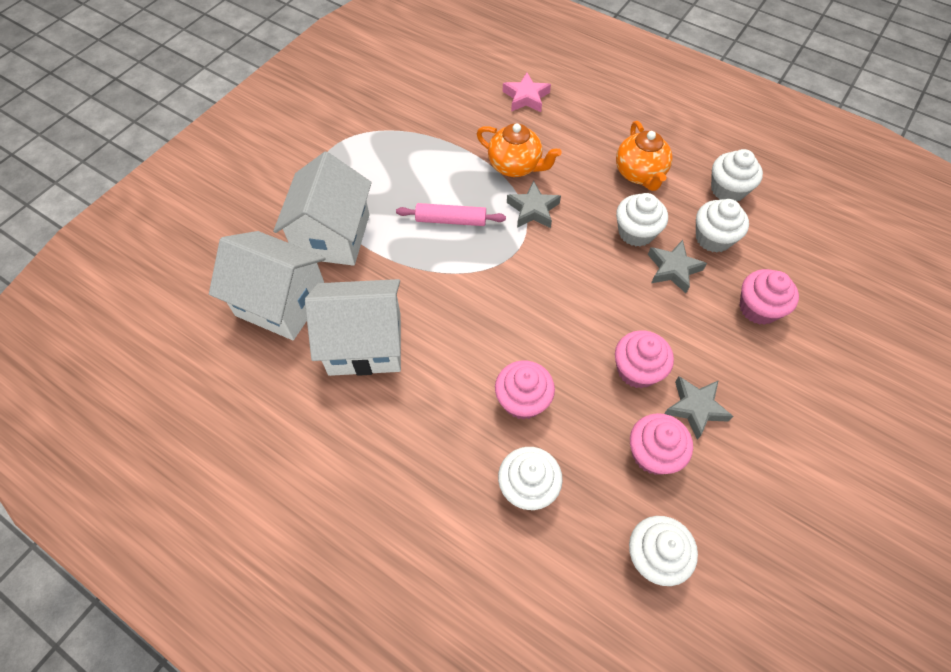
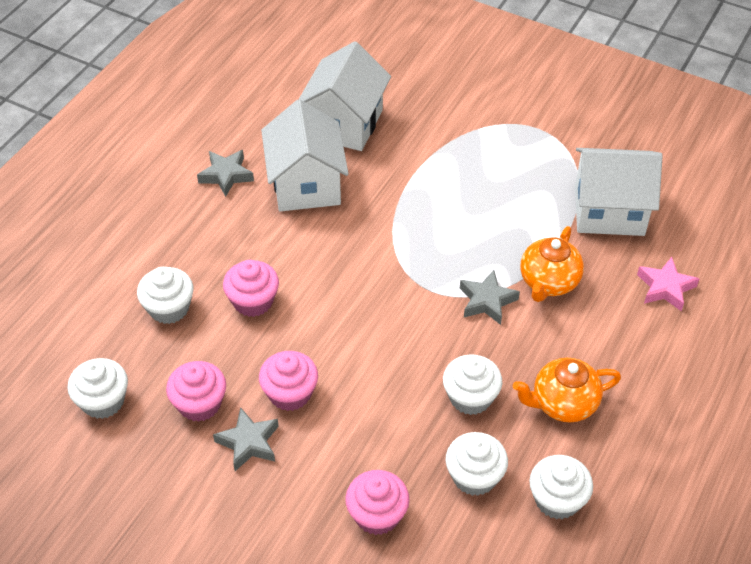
camera: 85 degrees right, 10 degrees down
white house [273,152,372,266] -> white house moved to [575,148,663,236]
pink rolling pin [396,203,506,226] -> none
grey star [648,240,707,293] -> grey star moved to [197,150,254,197]

